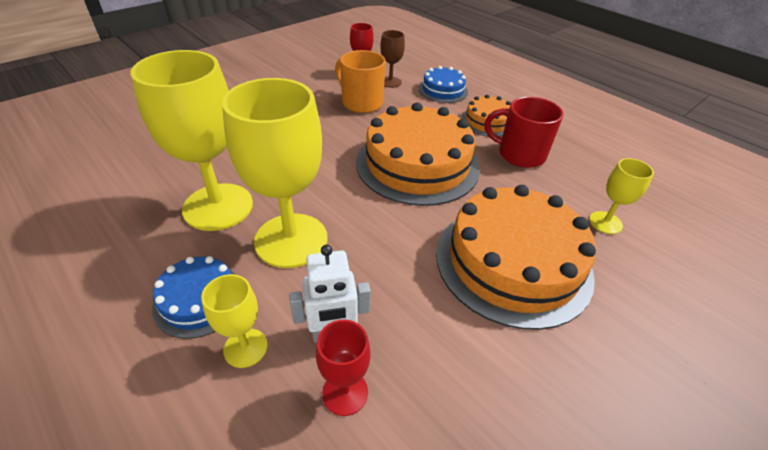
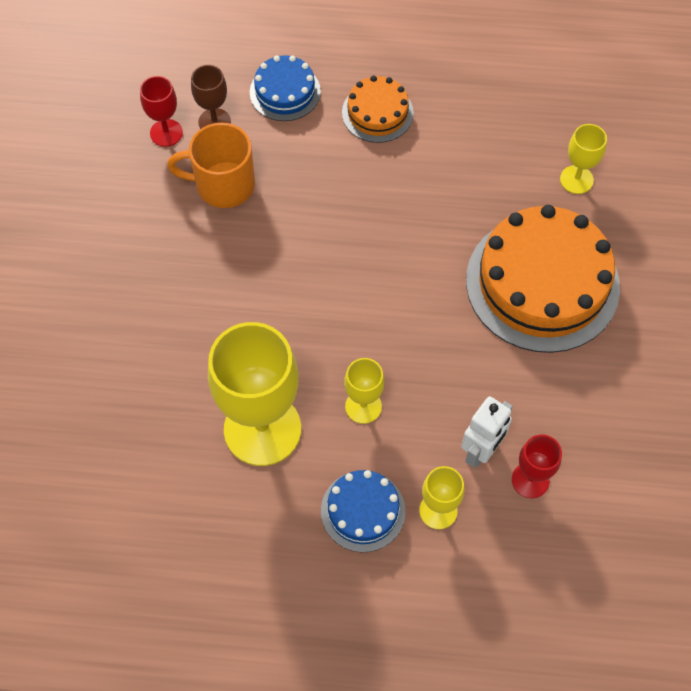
camera: 40 degrees left, 20 degrees up
yellow goblet [222,78,328,268] -> yellow goblet [344,358,385,424], size x0.48
orange cake [356,102,480,206] -> none
red mug [484,97,564,168] -> none

